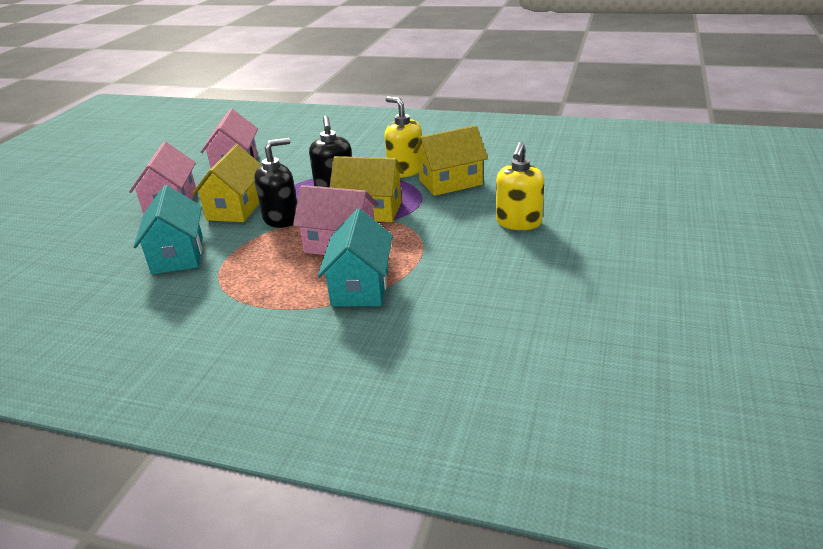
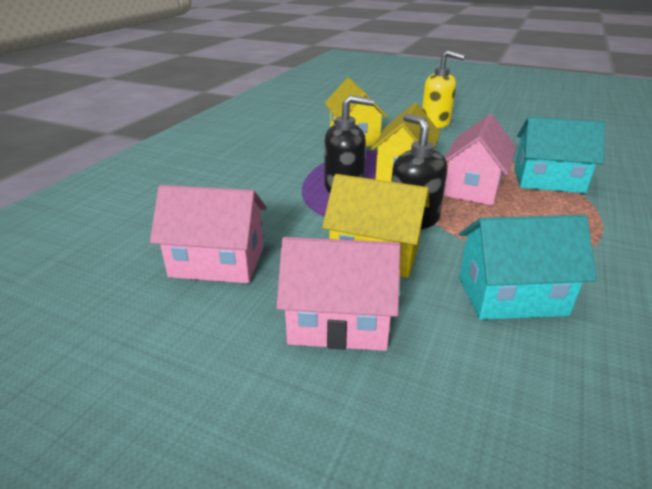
camera: 85 degrees left, 0 degrees up
yellow soap dispenser [385,96,422,178] -> none

